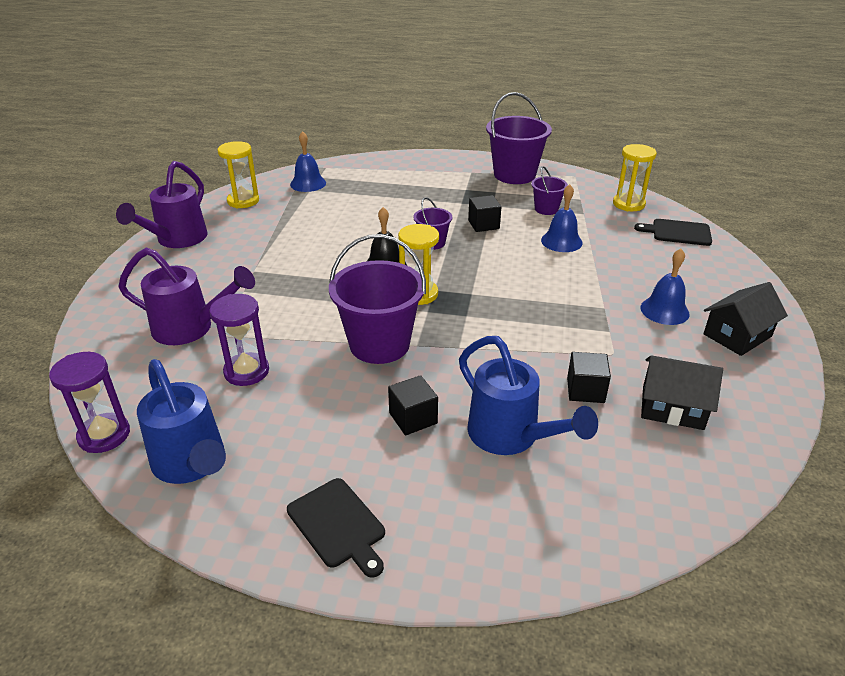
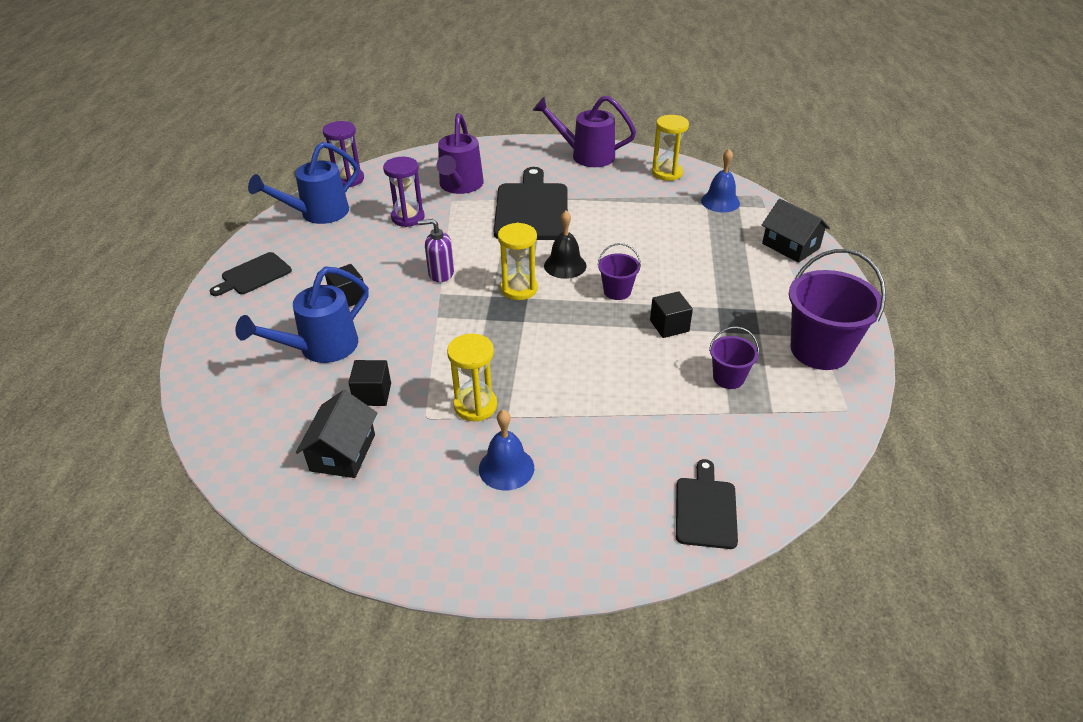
camera: 85 degrees right, 5 degrees up
purple bucket [329,234,426,364] -> purple soap dispenser [418,219,454,282]
blue bell [541,184,583,252] -> none
yellow hourglass [613,144,657,211] -> yellow hourglass moved to [447,334,497,421]
black house [704,282,788,356] -> black house moved to [762,199,830,263]
none -> black cutting board [494,167,568,240]

